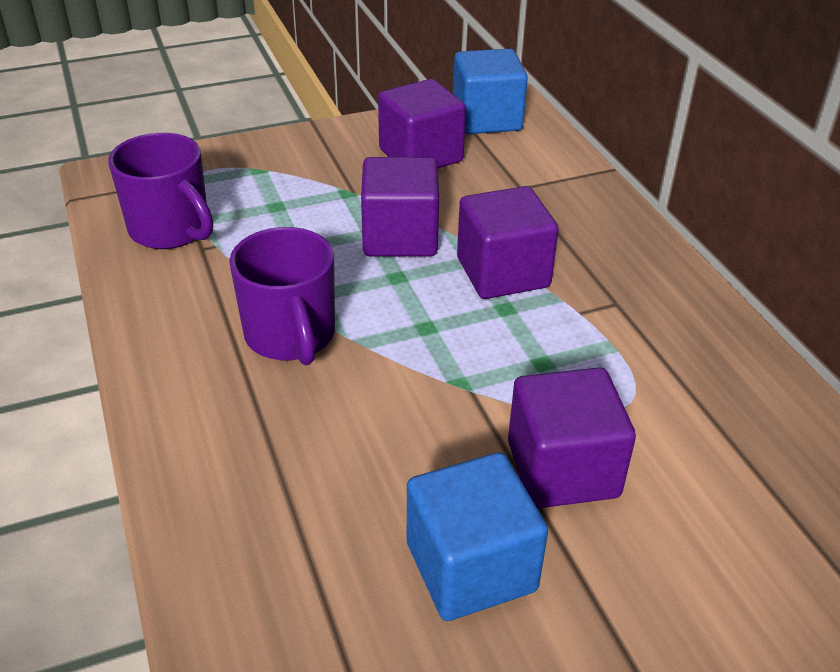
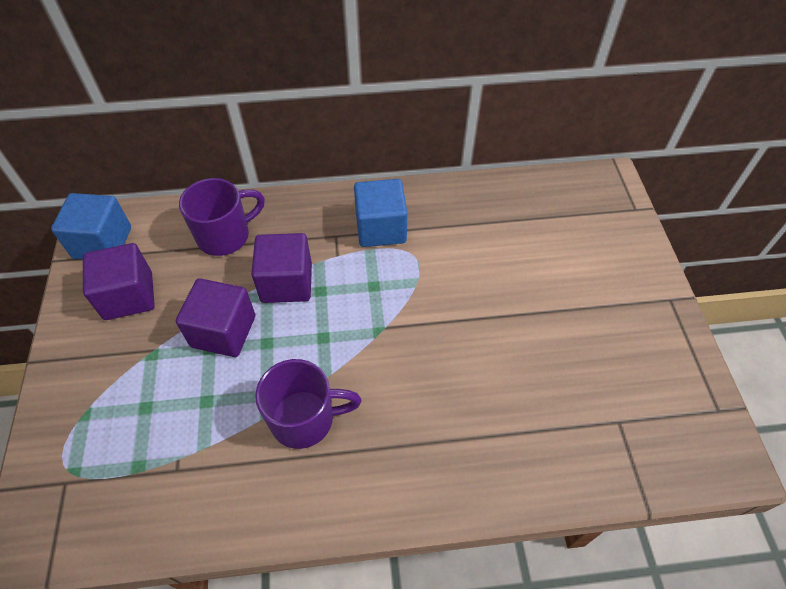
camera: 75 degrees left, 15 degrees up
purple mug [108,133,213,249] -> purple mug moved to [179,178,265,256]
blue cube [407,452,548,621] -> blue cube moved to [354,179,408,247]
purple cube [508,367,636,508] -> none

